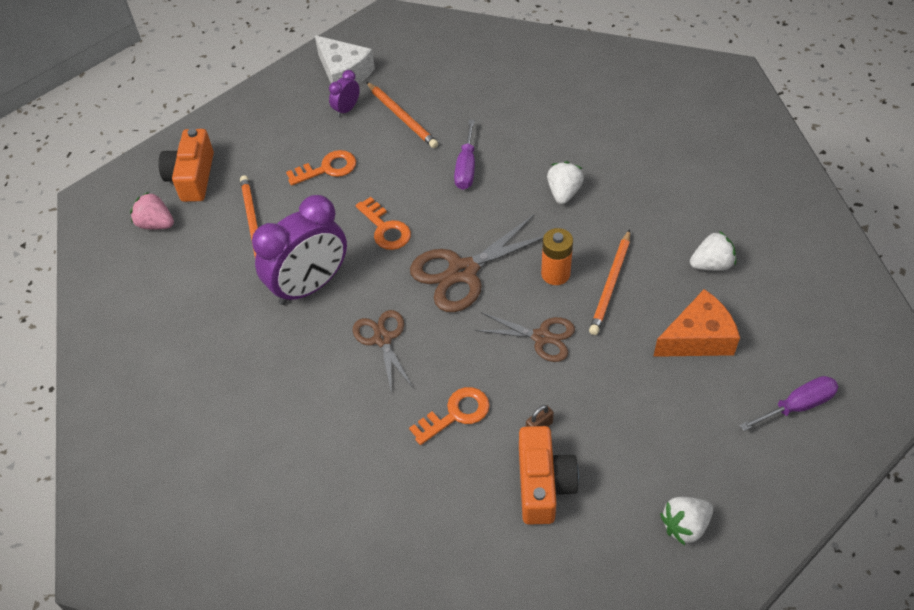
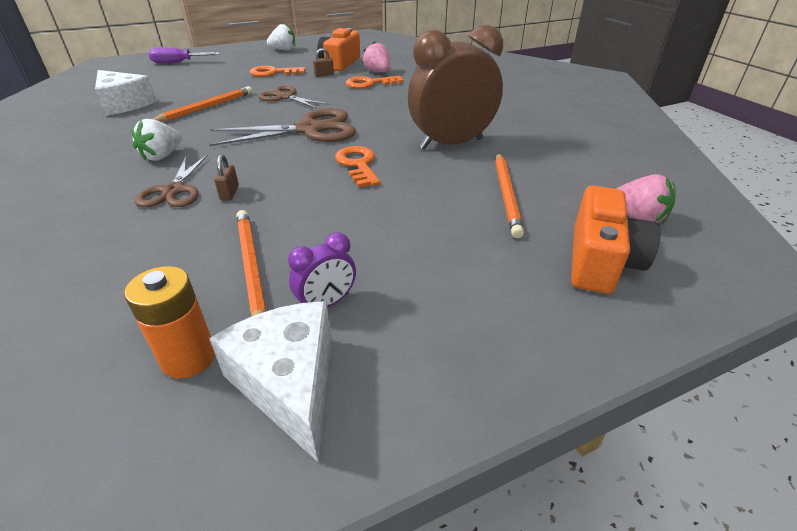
camera: 165 degrees left, 15 degrees down
purple clock [252,195,347,305] -> brown clock [408,25,503,150]
orange key [286,150,356,186] -> orange key moved to [250,66,306,77]
brown scissors [353,310,413,394] -> brown scissors moved to [135,154,208,207]
purple screwdriver [454,120,475,190] -> brown padlock [214,155,239,200]
orange battery [541,228,573,285] -> orange battery moved to [124,266,215,378]
orange cheese [653,289,740,357] -> none
white strawberry [690,231,736,271] -> white cheese [95,70,157,116]
none -> pink strawberry [362,41,390,72]

